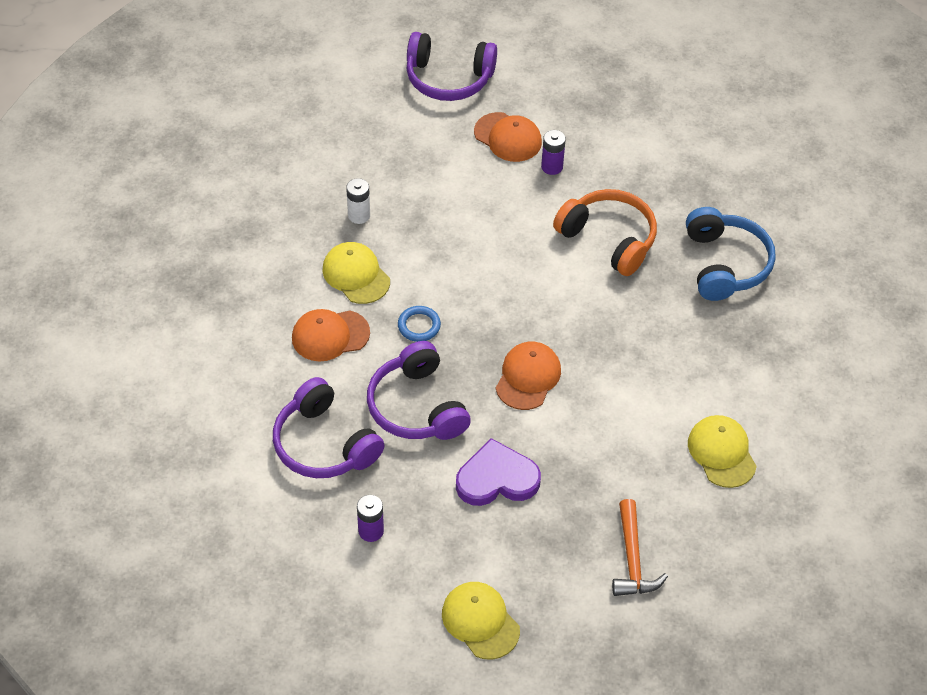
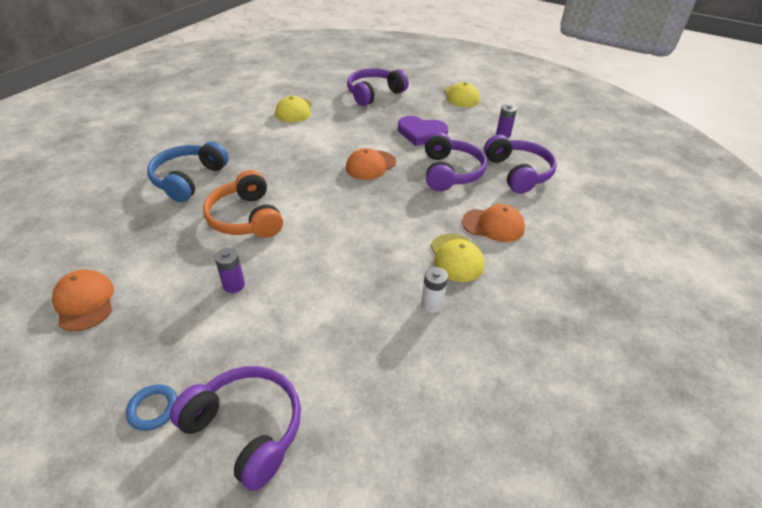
camera: 155 degrees left, 10 degrees down
blue ring [398,306,441,342] -> blue ring moved to [126,384,177,431]
orange cap [474,112,542,162] -> orange cap moved to [52,269,114,331]
orange hammer [612,499,668,596] -> purple headphones [347,68,409,106]

